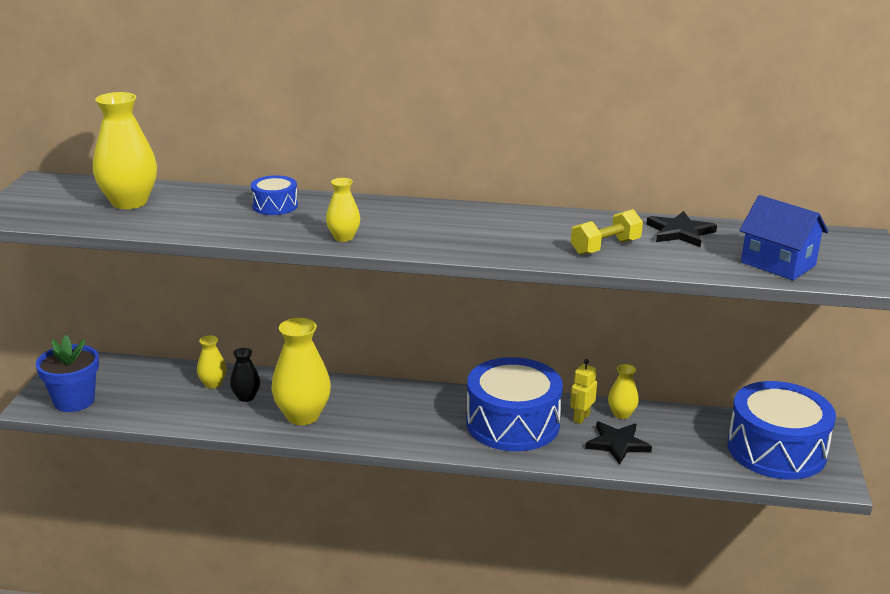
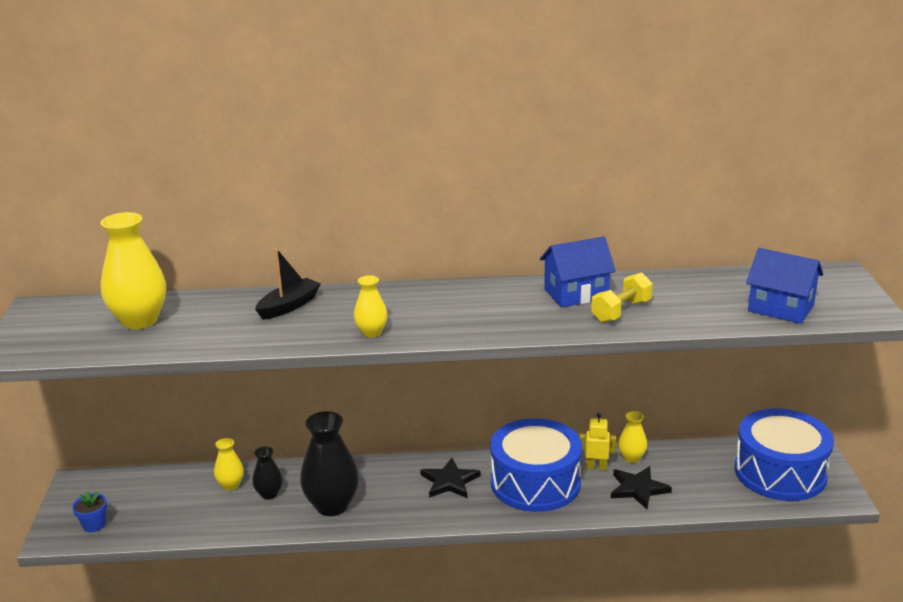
camera: 10 degrees left, 0 degrees up
blue flower pot [35,335,99,412] -> blue flower pot [72,491,107,532], size x0.54
blue drum [251,175,298,215] -> black boat [255,248,321,320]
yellow vase [271,318,331,425] -> black vase [300,411,359,516]
yellow robot [570,359,597,424] -> yellow robot turned 75 degrees clockwise [580,413,616,470]
black star [647,211,717,247] -> black star moved to [420,458,481,498]
none -> blue house [540,237,616,307]

